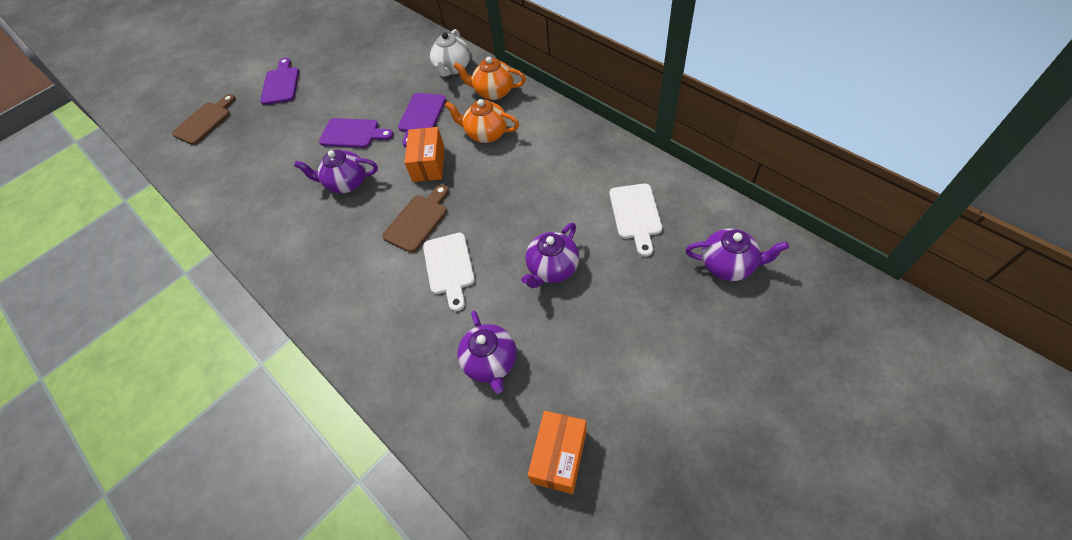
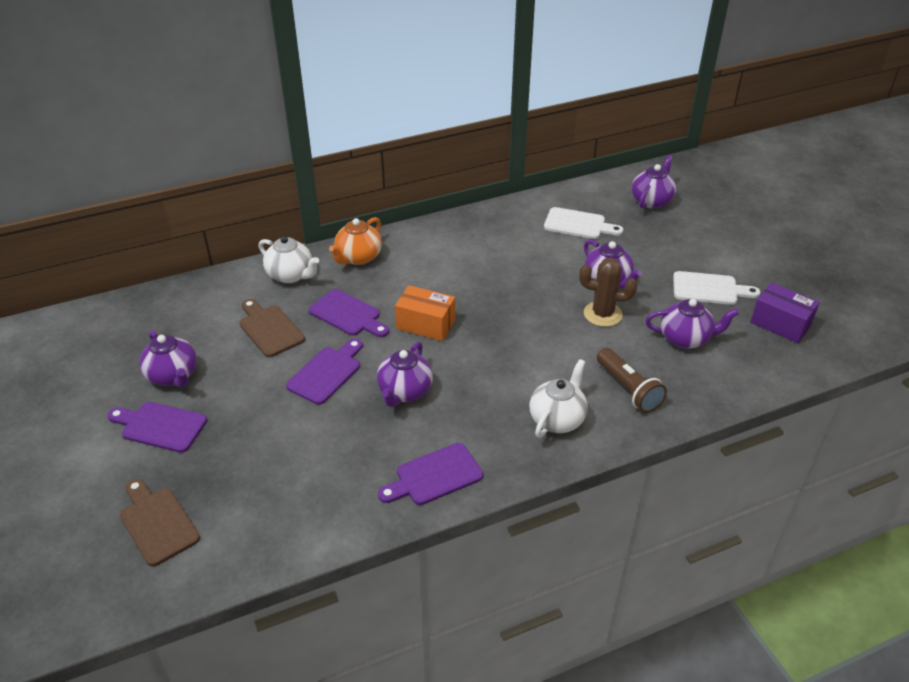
camera: 75 degrees left, 15 degrees down
brown cutting board [382,185,449,253] -> brown cutting board moved to [239,299,305,357]
white cutting board [423,233,475,311] -> white cutting board moved to [673,271,760,305]
orange teapot [445,99,519,143] -> none
orange box [528,411,587,494] -> purple box [750,282,820,343]
none -> purple teapot [139,330,197,388]
none -> purple cutting board [378,443,483,505]
none -> white teapot [529,359,588,438]
none -> brown cactus [579,258,637,327]
none -> brown flashlight [597,348,667,413]

